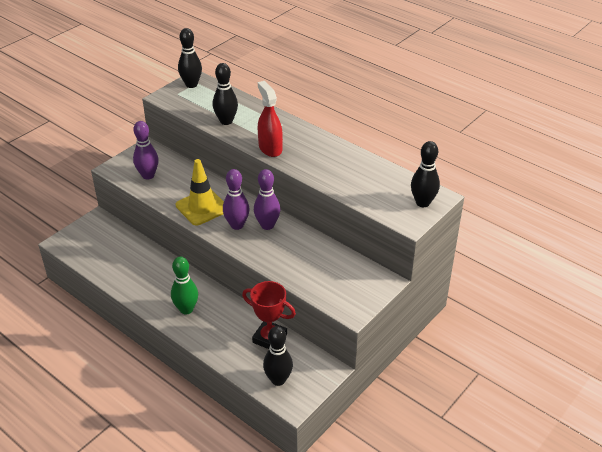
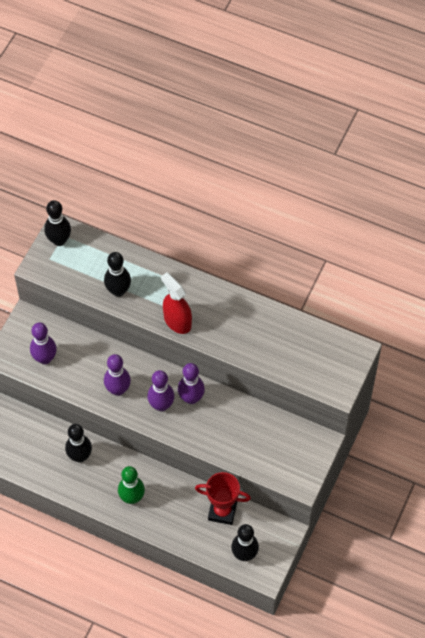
camera: 15 degrees left, 20 degrees up
yellow traffic cone [176,159,224,226] -> purple bowling pin [104,354,131,396]
black bowling pin [411,141,440,207] -> black bowling pin moved to [65,424,92,463]

